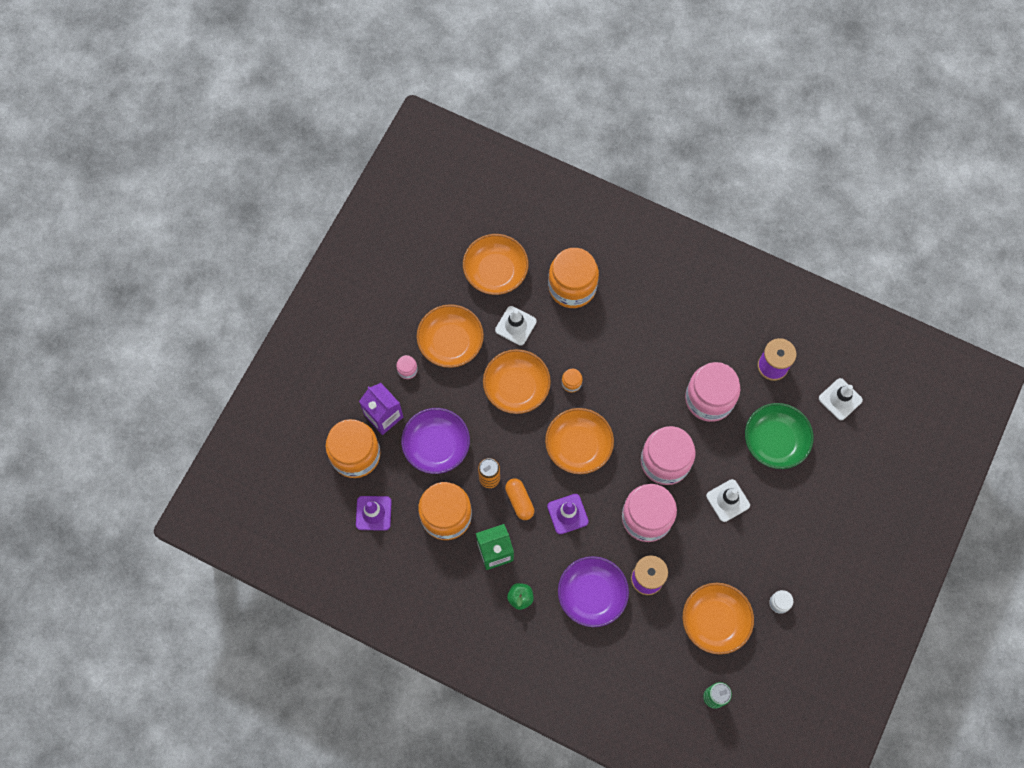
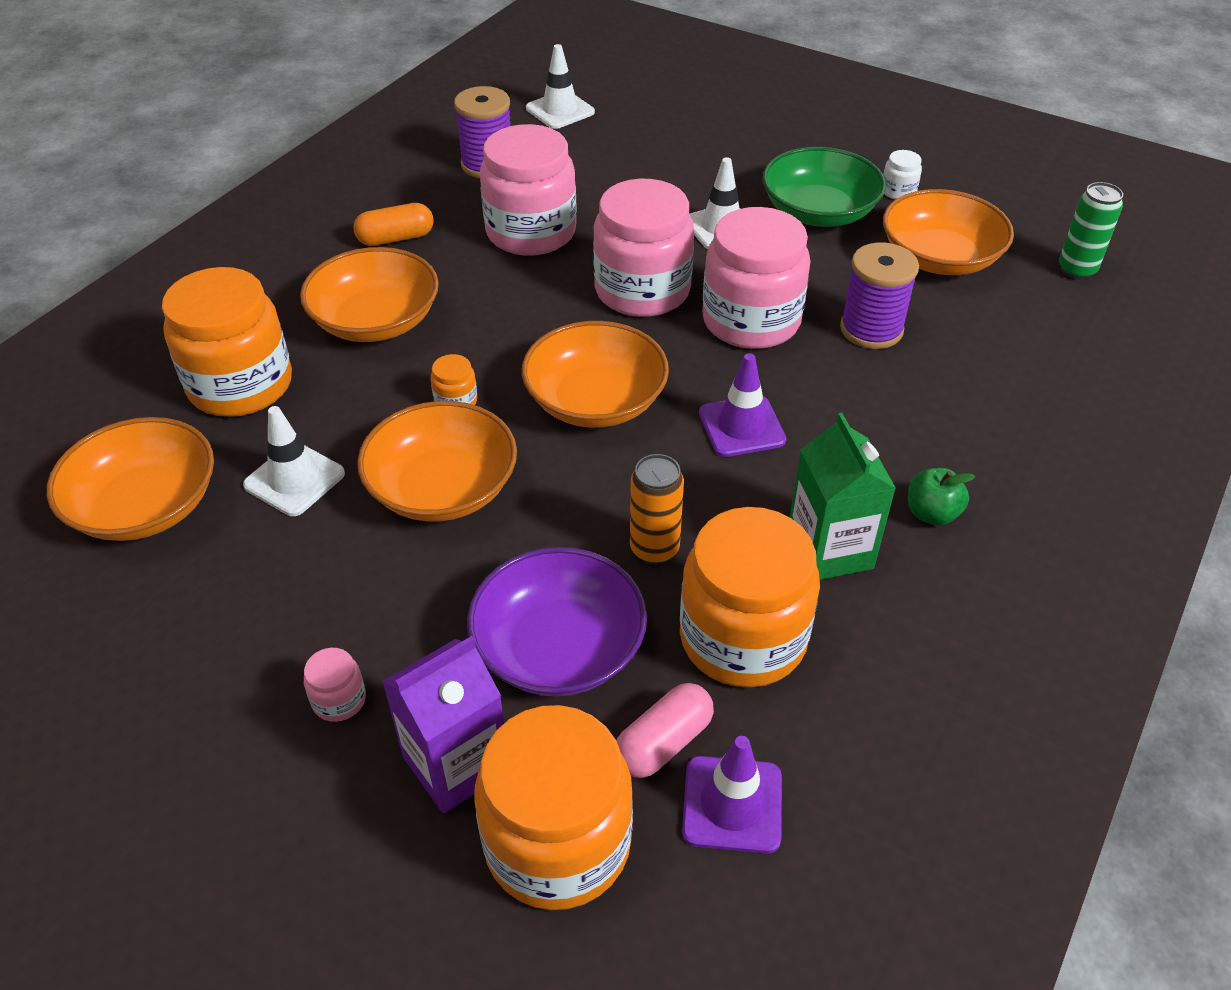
camera: 85 degrees left, 25 degrees down
orange bowl [417,304,484,368] -> orange bowl moved to [300,247,439,342]
orange capsule [505,479,534,520] -> orange capsule moved to [353,203,434,246]
purple bowl [558,556,629,627] -> none
green bowl [745,403,814,469] -> green bowl moved to [762,147,886,227]
none -> pink capsule [616,683,714,778]

